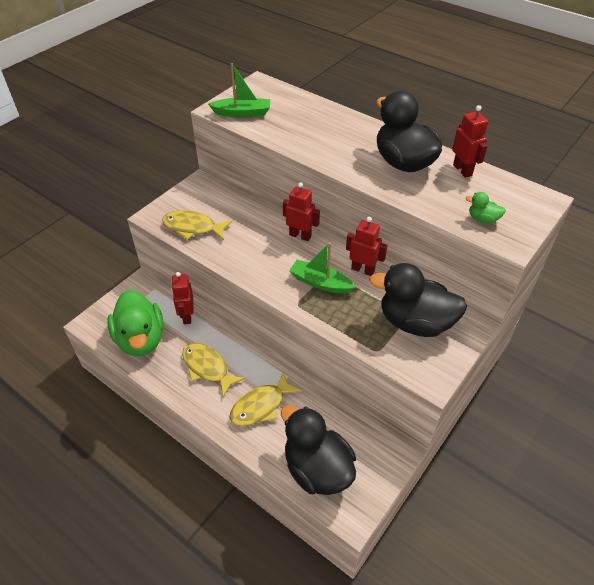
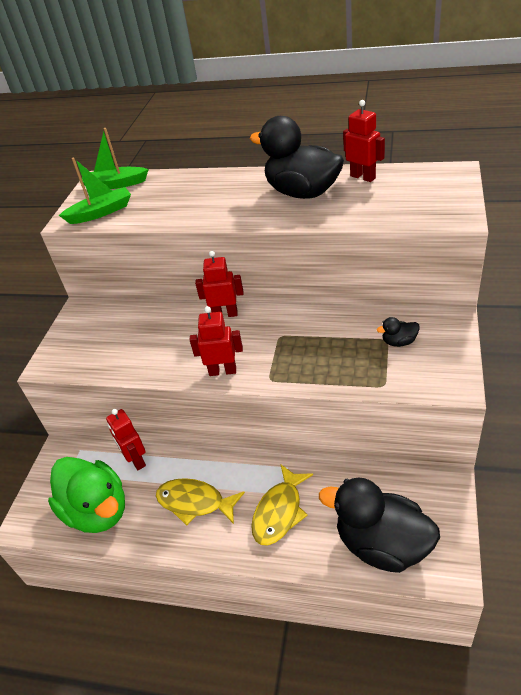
camera: 20 degrees left, 5 degrees down
yellow fish [162,210,232,240] -> none
green boat [289,243,356,294] -> green boat moved to [82,128,149,189]
red robot [346,217,387,276] -> red robot moved to [190,306,243,376]
black duck [369,263,468,337] -> black duck [377,317,420,347], size x0.41
green duck [466,192,506,223] -> none

